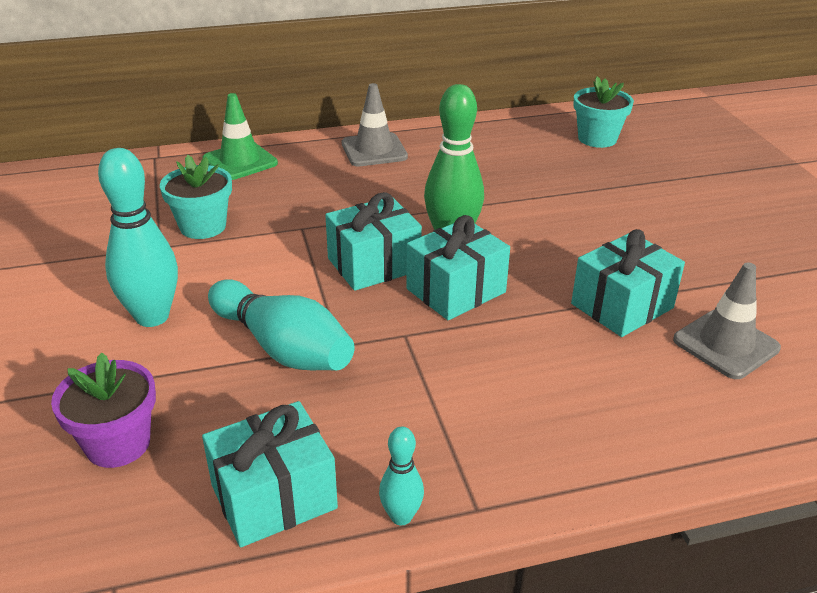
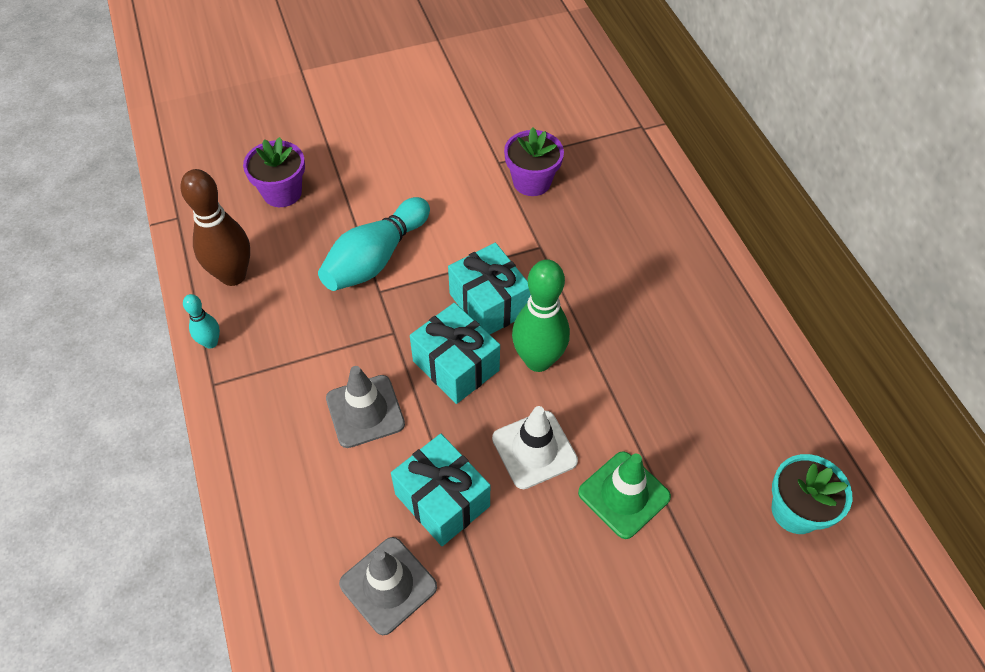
camera: 85 degrees right, 20 degrees up
turquoise bowling pin [98,148,178,327] -> none
turquoise flower pot [160,155,232,239] -> purple flower pot [504,127,564,196]
green traffic cone [202,93,278,180] -> green traffic cone moved to [578,451,671,539]
turquoise gift [202,401,338,548] -> brown bowling pin [180,169,250,286]
grey traffic cone [342,83,408,166] -> grey traffic cone moved to [326,366,405,448]
none -> white traffic cone [492,406,578,489]

